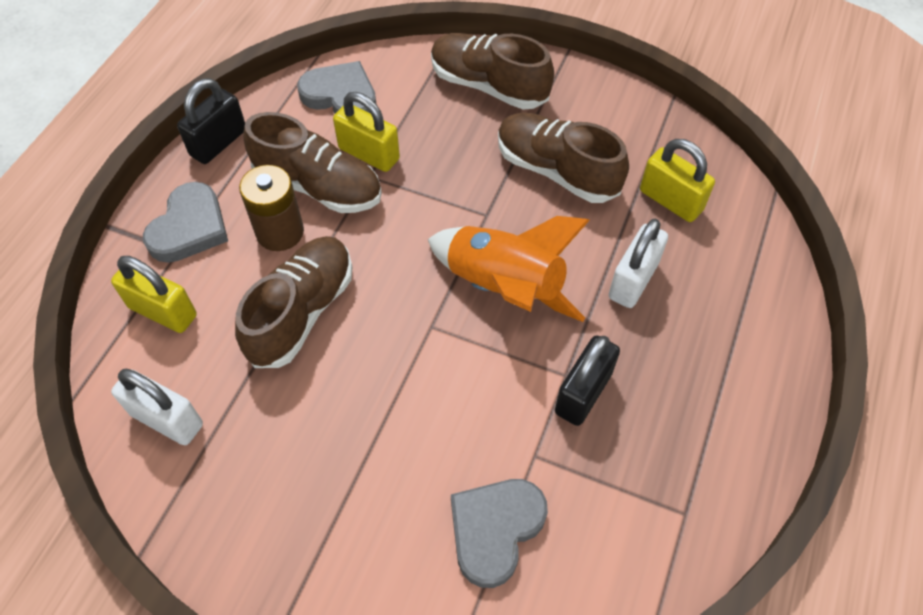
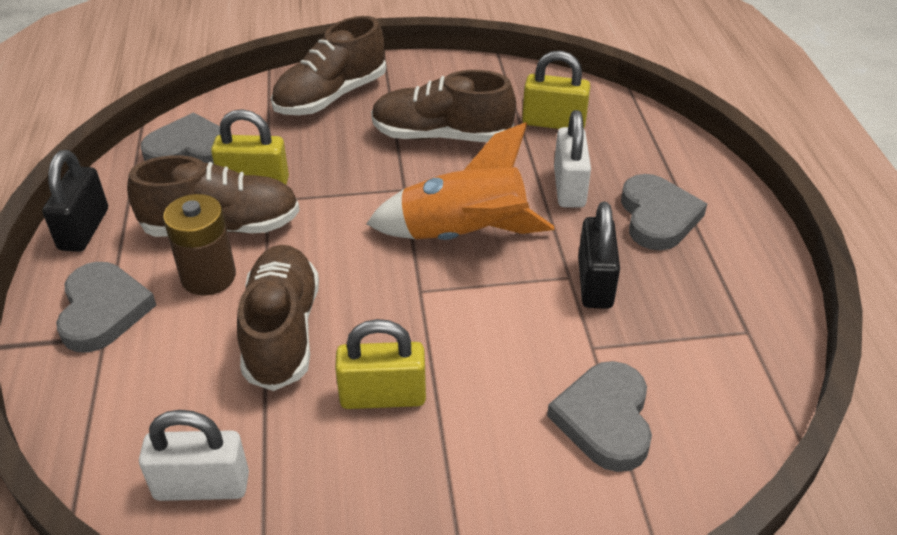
camera: 30 degrees left, 15 degrees down
yellow padlock [111,256,197,333] -> yellow padlock moved to [335,319,426,409]
brown shoe [431,33,554,109] -> brown shoe turned 45 degrees counterclockwise [271,16,386,115]
none -> grey heart [621,174,707,251]

